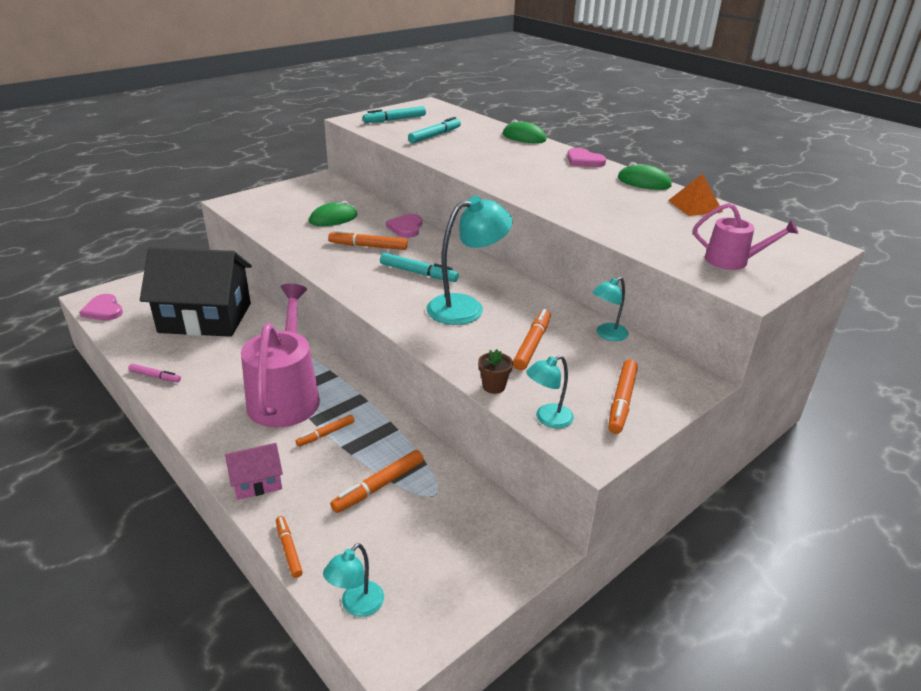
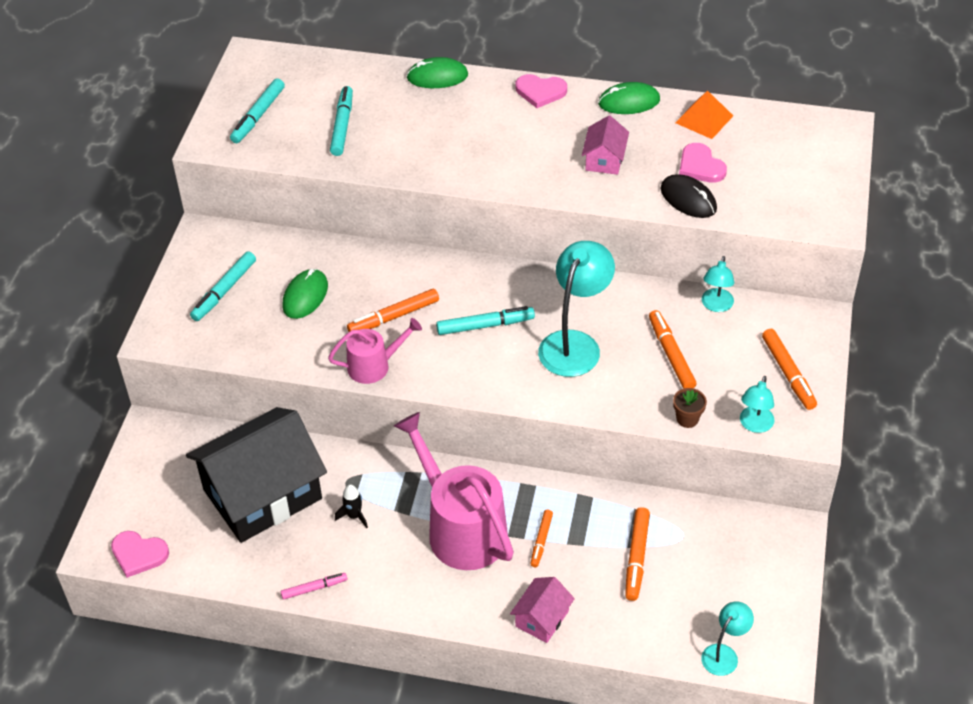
camera: 35 degrees left, 15 degrees up
orange marker [276,516,303,578] -> none
turquoise lamp [323,543,384,617] -> turquoise lamp turned 135 degrees counterclockwise [701,601,754,676]
pink heart [386,214,422,238] -> pink heart moved to [679,143,727,183]
pink watering can [693,203,799,270] -> pink watering can moved to [328,318,422,384]
none -> turquoise marker [190,251,256,321]
none -> black rocket [335,484,368,528]
none -> pink house [582,115,629,175]
none -> black mouse [661,174,717,218]

